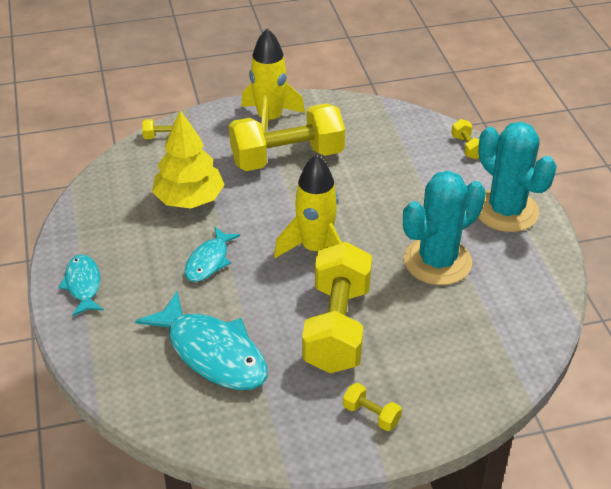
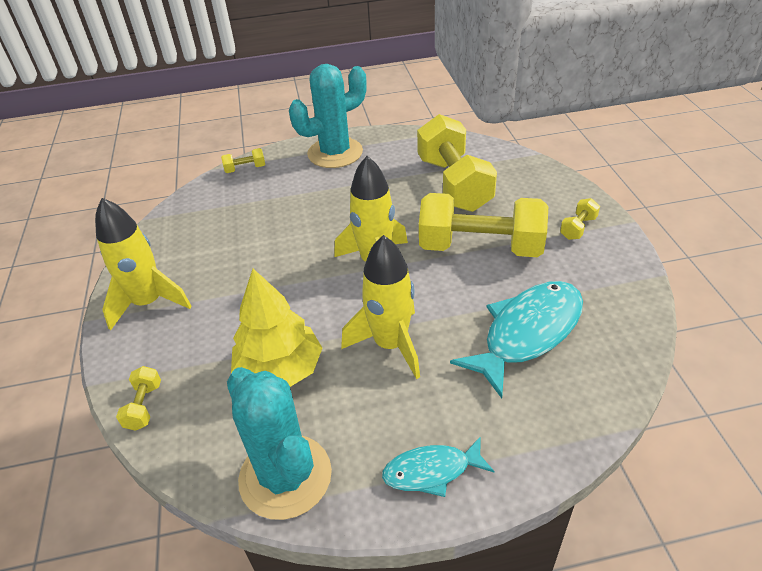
camera: 85 degrees left, 0 degrees up
turquoise fish [185,227,240,282] -> yellow rocket [341,235,420,379]
yellow dumbbell [229,103,345,171] -> yellow dumbbell moved to [417,114,497,212]
turquoise cactus [403,171,486,285] -> turquoise cactus moved to [227,367,332,520]

